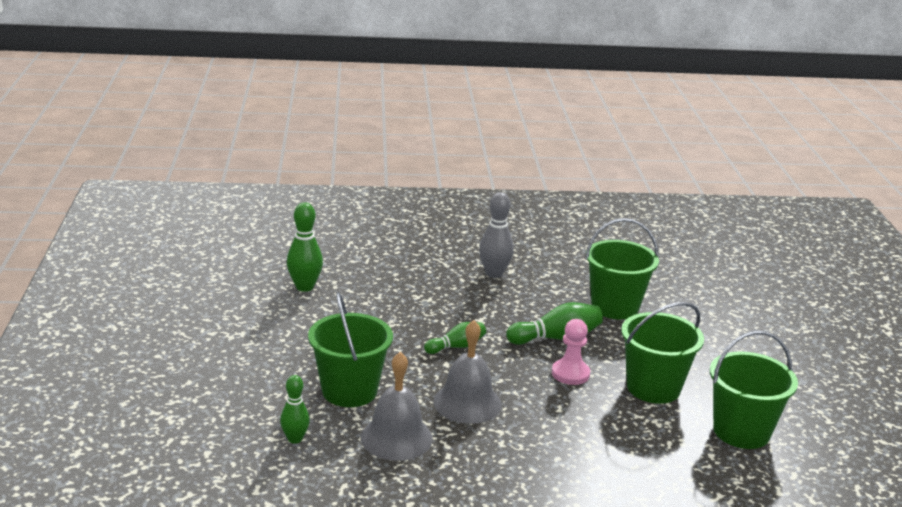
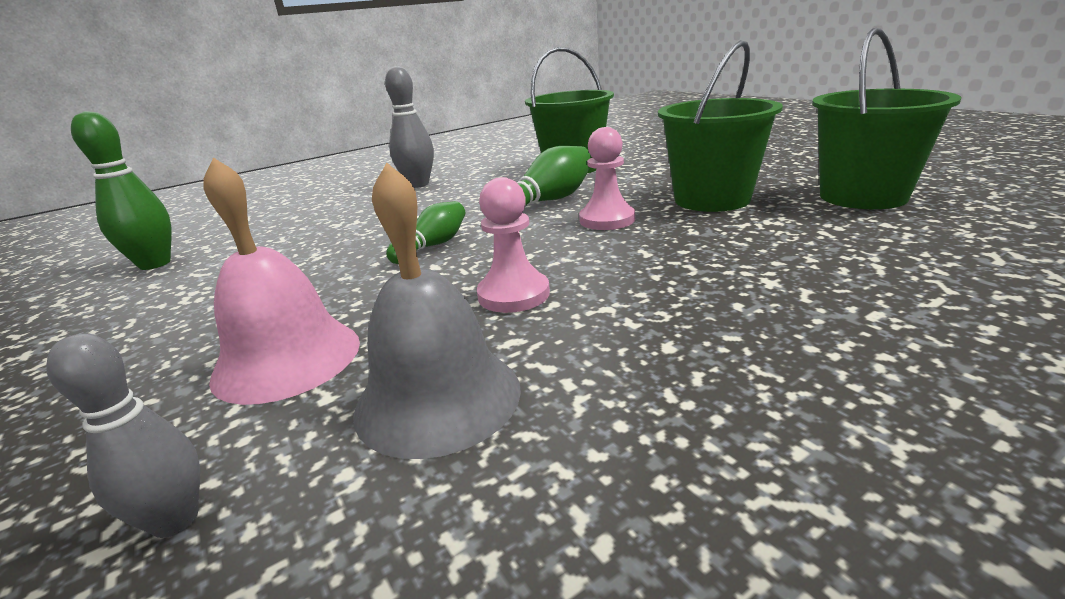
camera: 25 degrees left, 0 degrees up
green bowling pin [280,375,310,444] -> grey bowling pin [46,333,200,538]
green bucket [308,292,393,407] -> pink bell [203,157,360,405]
grey bell [433,320,502,424] -> pink pawn [477,177,550,313]

